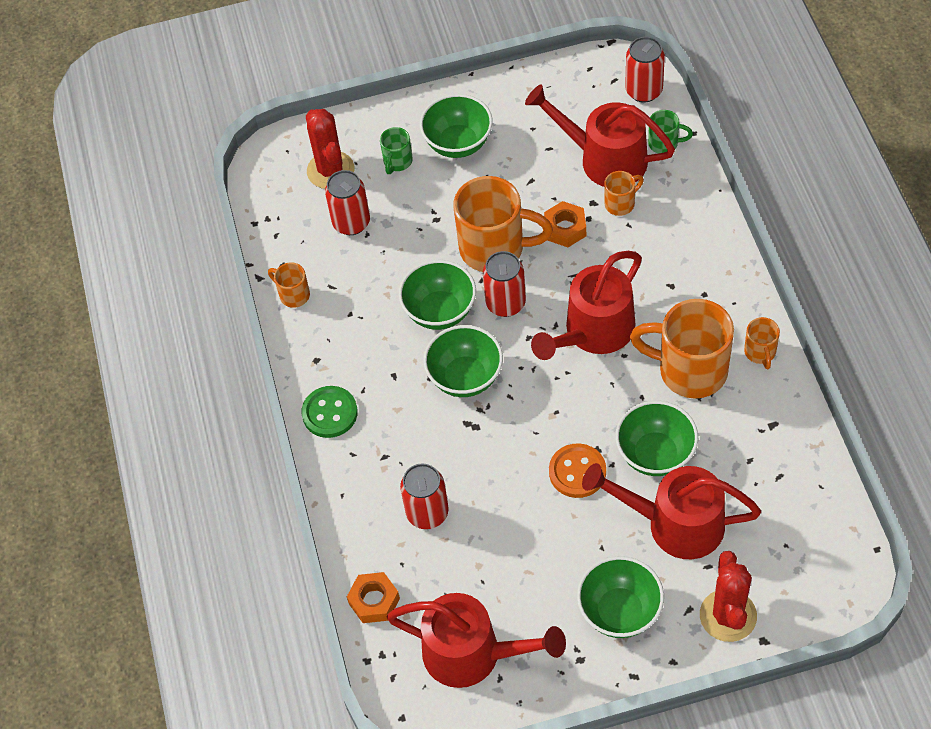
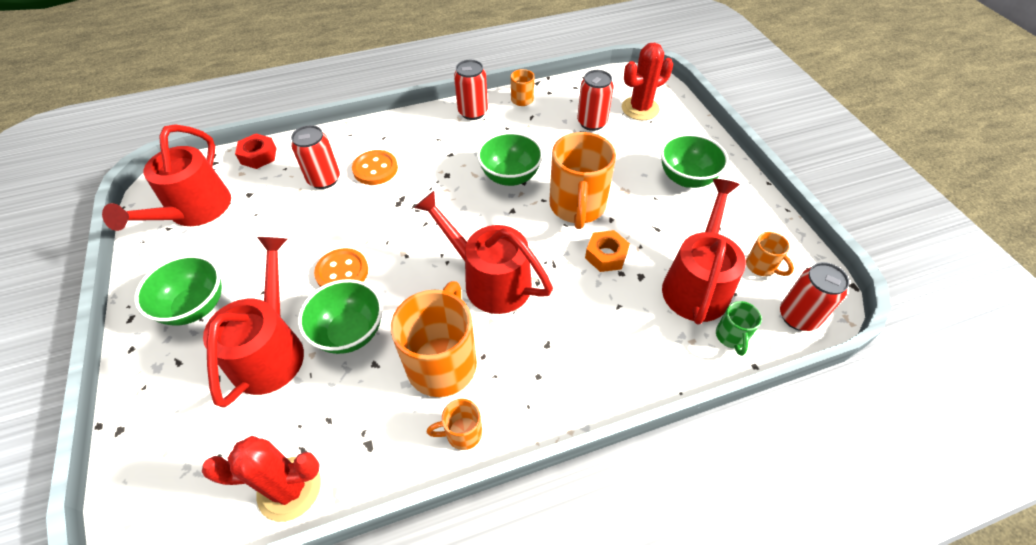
camera: 80 degrees right, 5 degrees down
green button [302,386,358,438] -> none
orange nut [347,572,400,623] -> red nut [235,134,276,169]
green mug [380,127,413,174] -> none
green bowl [423,325,503,397] -> none
red can [483,251,526,317] -> red can moved to [454,60,488,120]
orange mug [604,171,644,216] -> orange mug moved to [746,232,794,276]
red cactus [700,551,757,642] -> red cactus moved to [202,436,321,522]
none -> orange button [352,150,398,185]

